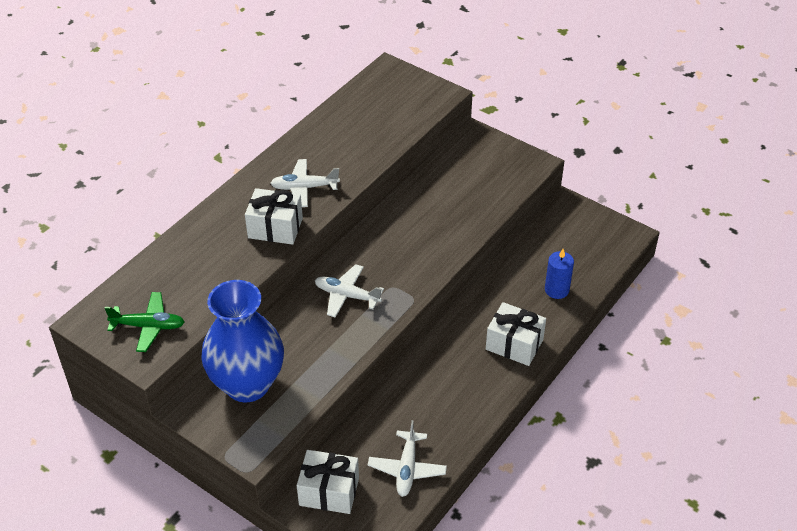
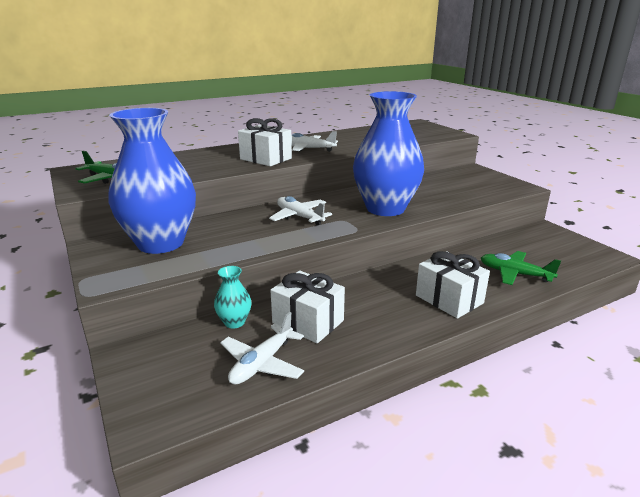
camera: 25 degrees right, 20 degrees down
white gift [297,450,359,514] -> white gift moved to [270,271,345,343]
blue candle [545,249,574,299] -> green plane [481,251,561,285]
none -> turquoise vase [214,266,252,328]
none -> blue vase [353,91,424,216]

